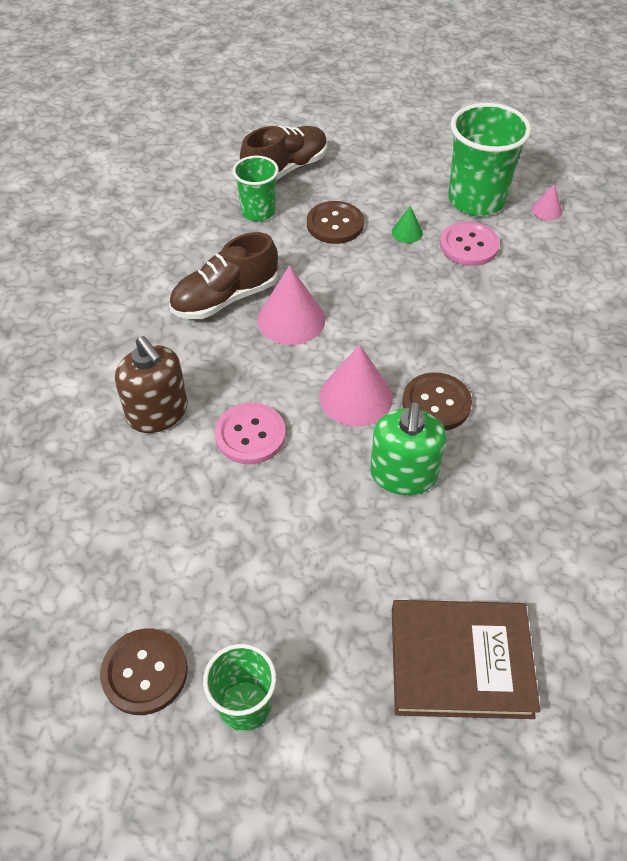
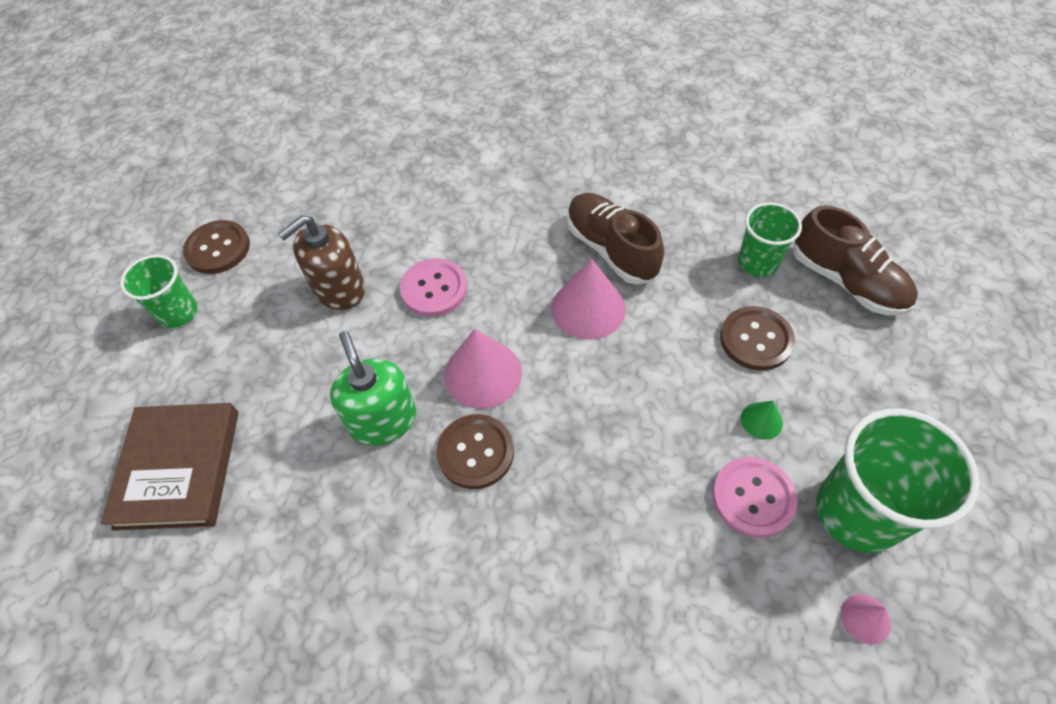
camera: 90 degrees right, 5 degrees up
brown soap dispenser [115,336,188,433] -> brown soap dispenser moved to [277,215,365,310]
green soap dispenser [370,402,446,495] -> green soap dispenser turned 60 degrees clockwise [330,331,416,446]

